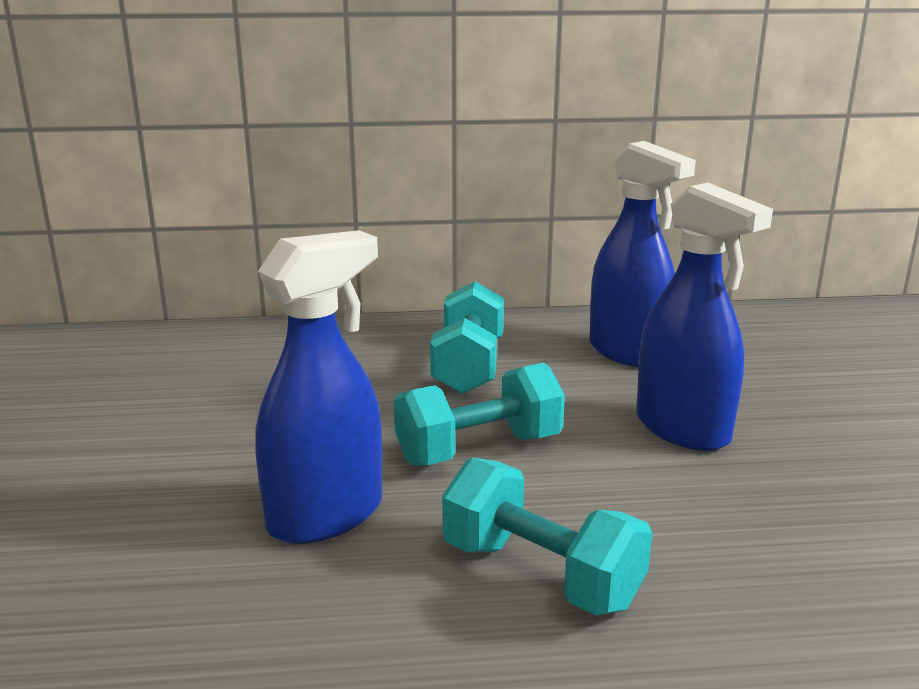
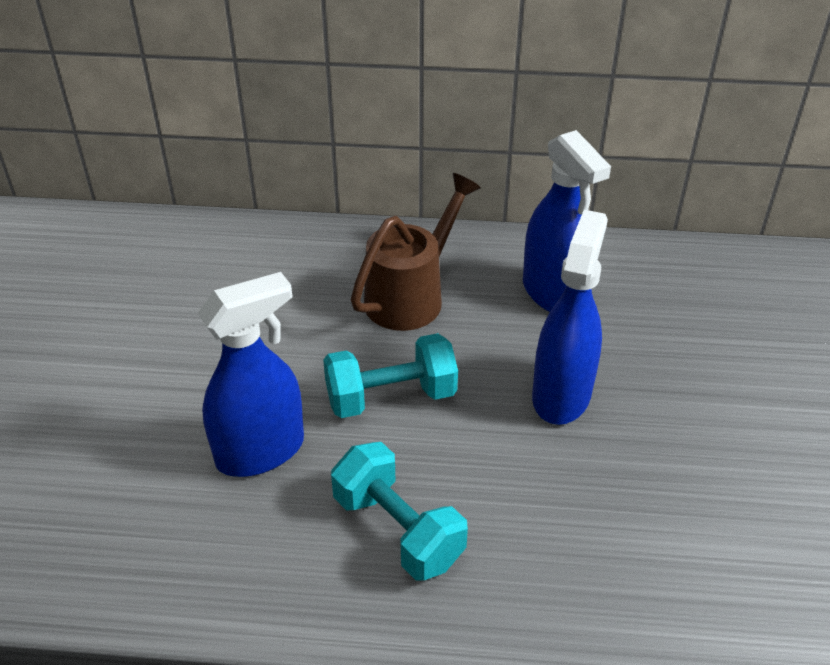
camera: 10 degrees right, 20 degrees up
turquoise dumbbell [430,281,504,394] -> brown watering can [351,173,481,331]
blue spray bottle [636,183,773,451] -> blue spray bottle turned 135 degrees counterclockwise [532,210,608,425]

